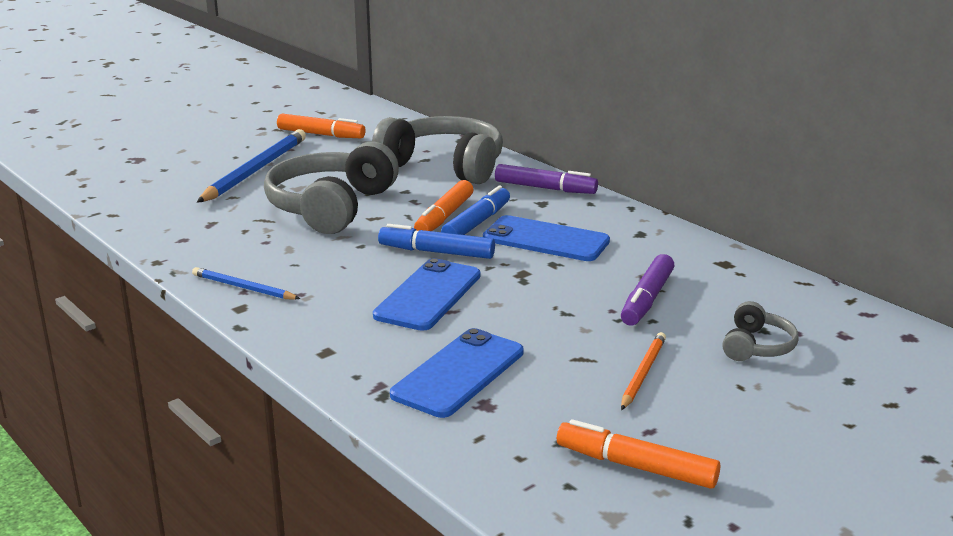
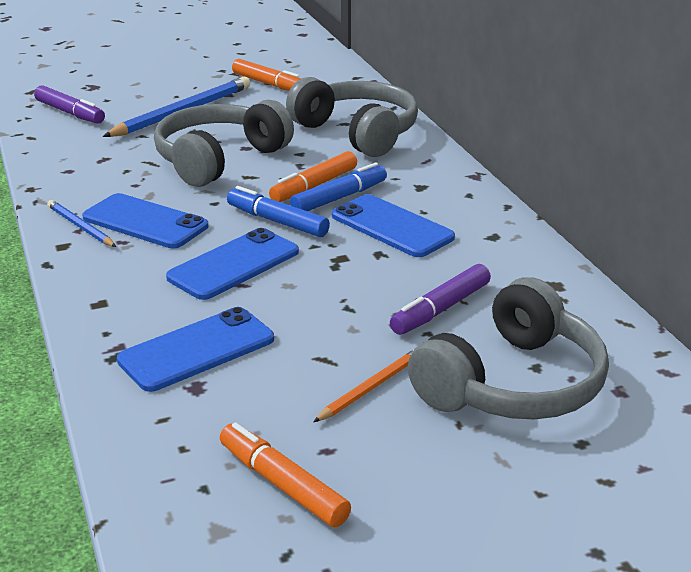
camera: 20 degrees right, 5 degrees up
purple marker [495,164,598,194] -> purple marker moved to [34,85,105,124]
grey headphones [722,301,798,361] -> grey headphones [408,277,609,420], size x2.15
none -> blue phone [82,193,208,248]

